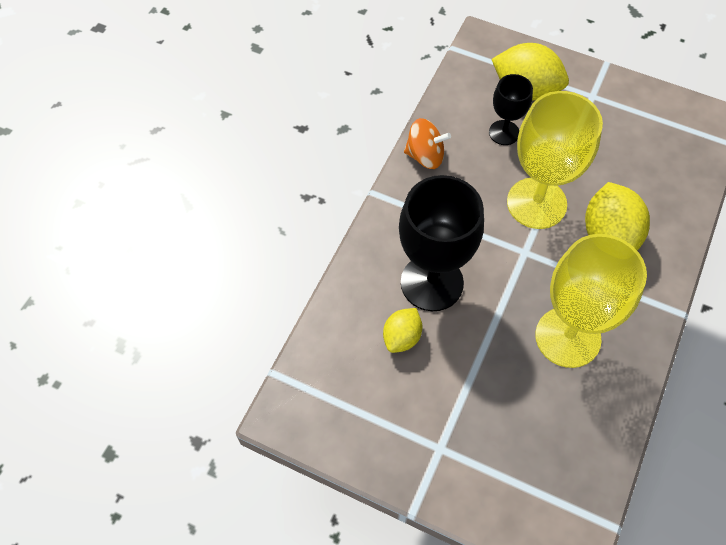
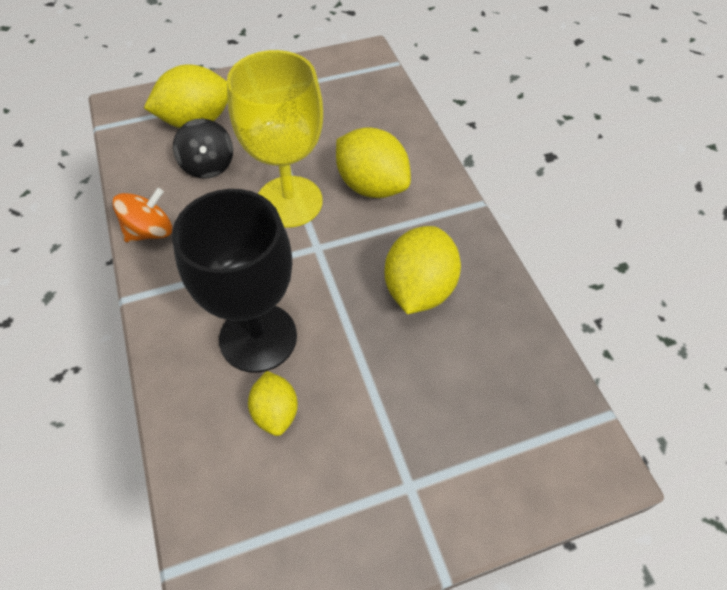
camera: 45 degrees left, 5 degrees down
black goblet [489,74,533,145] -> black spinning top [173,119,233,179]
yellow goblet [535,234,647,368] -> yellow lemon [385,226,461,314]

